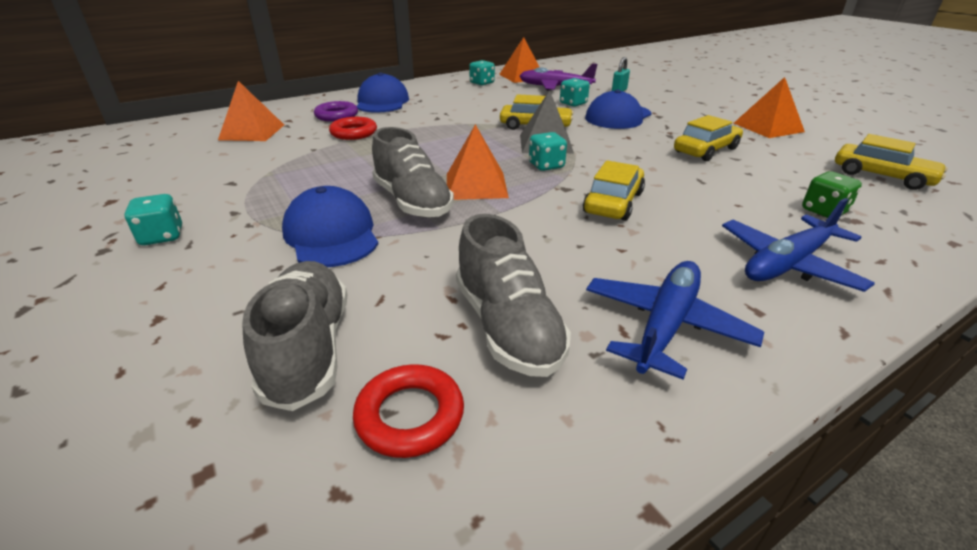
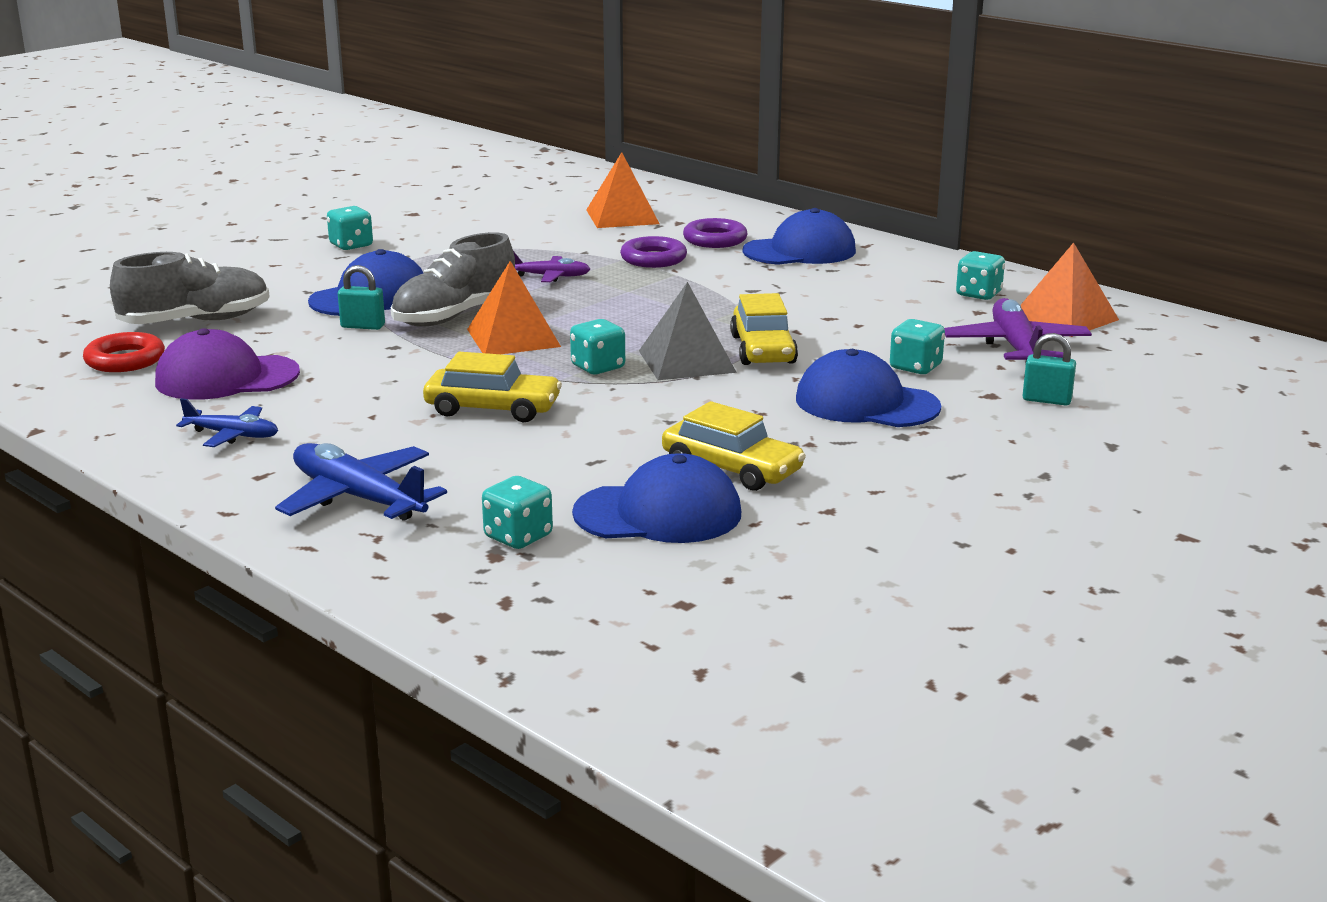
camera: 75 degrees right, 10 degrees down
red ring [329,117,377,140] -> purple ring [620,236,687,268]
grey shoe [456,214,571,377] -> purple cap [155,328,300,400]
blue plane [586,261,764,380] -> blue plane [176,398,278,447], size x0.59
orange pyramid [733,77,805,138] -> none
green dice [802,171,862,218] -> turquoise dice [482,476,553,549]
yellow car [835,134,948,190] -> none
none -> turquoise padlock [338,265,385,330]
none -> purple plane [513,251,590,282]
none -> blue cap [572,453,741,543]

